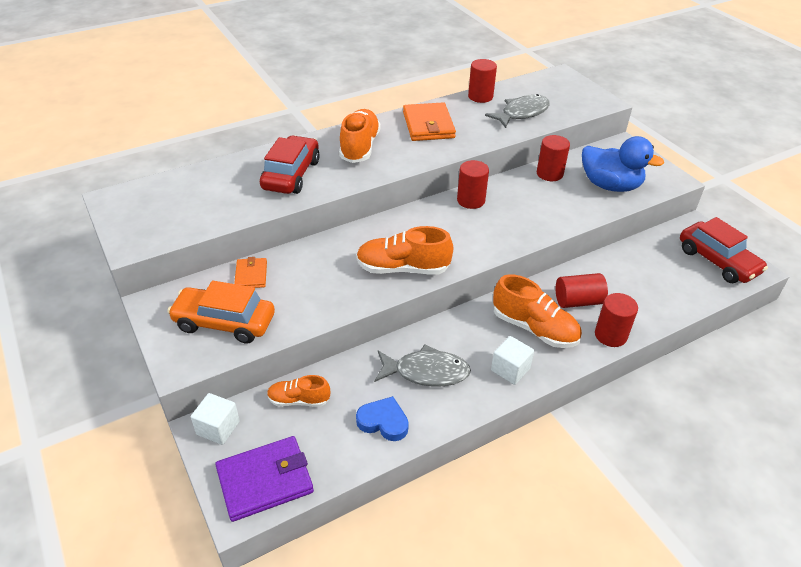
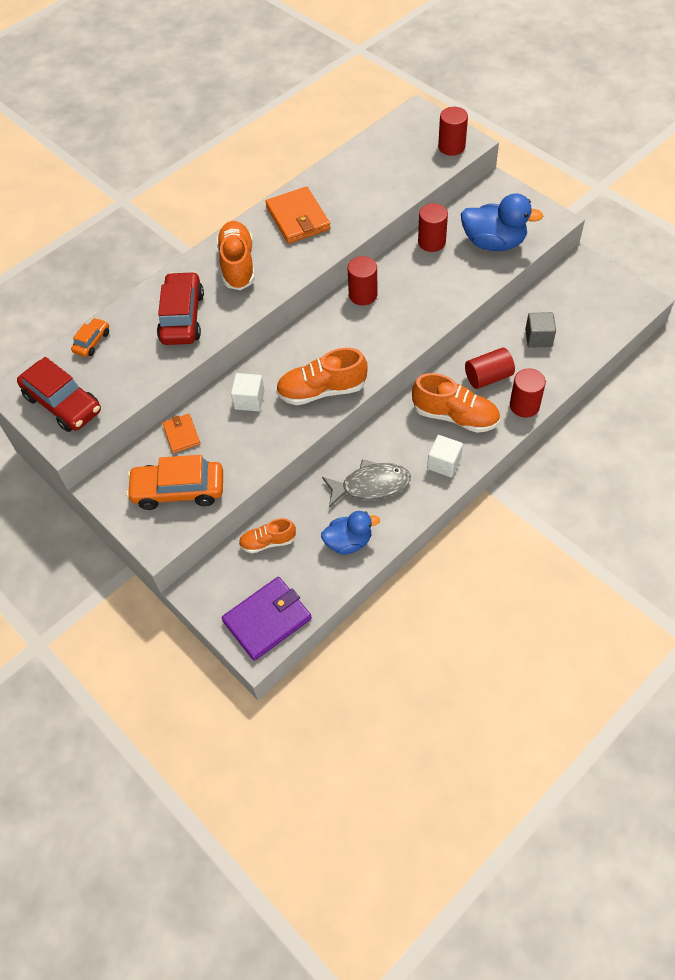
camera: 10 degrees left, 15 degrees up
white cube [191,393,240,445] -> white cube moved to [231,373,264,411]
blue heart [356,396,409,441] -> blue duck [321,511,380,555]
red cylinder [468,59,497,103] -> red cylinder moved to [438,107,468,156]
grey fish [485,94,550,128] -> none
red car [680,217,768,283] -> red car moved to [17,357,101,432]
none -> orange car [71,318,109,357]
none -> grey cube [525,312,556,348]

